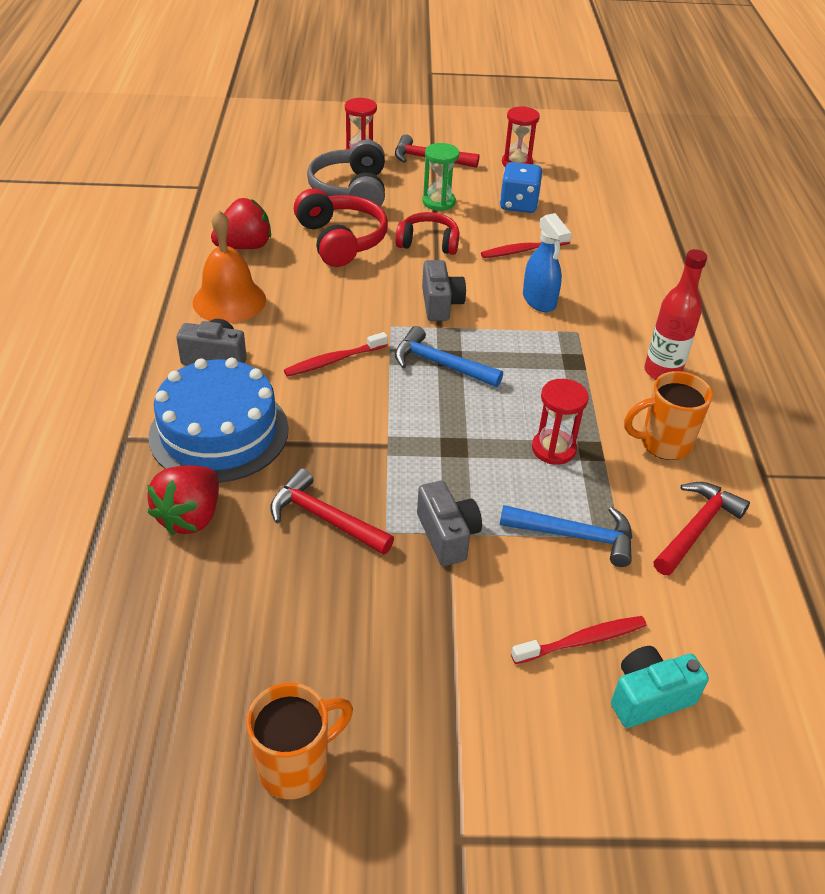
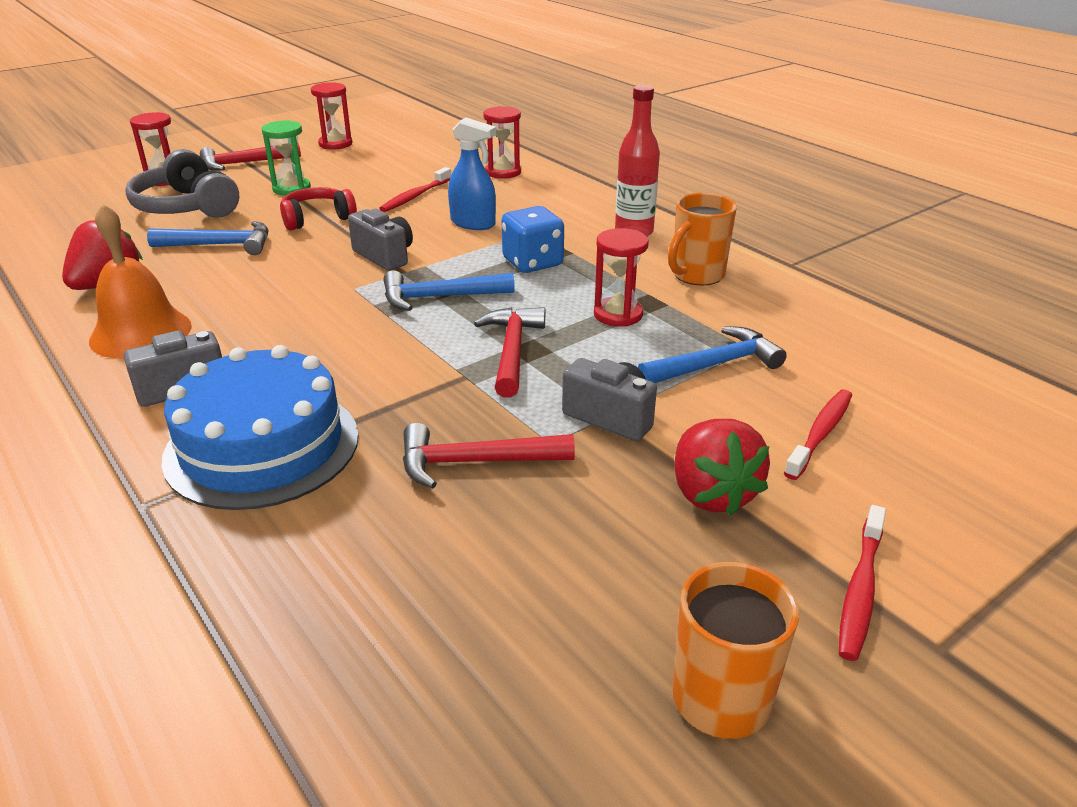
camera: 35 degrees left, 10 degrees down
red strawberry [147,465,219,535] -> red strawberry moved to [674,419,770,515]
red toothbrush [284,332,388,377] -> red toothbrush moved to [839,505,886,661]
red headphones [294,188,388,267] -> blue hammer [147,221,268,255]
blue dice [500,162,543,213] -> blue dice moved to [501,206,564,273]
turquoise camera [611,646,709,728] -> none
red hammer [653,482,750,575] -> red hammer moved to [474,307,545,398]
none -> red hourglass [483,106,521,179]

